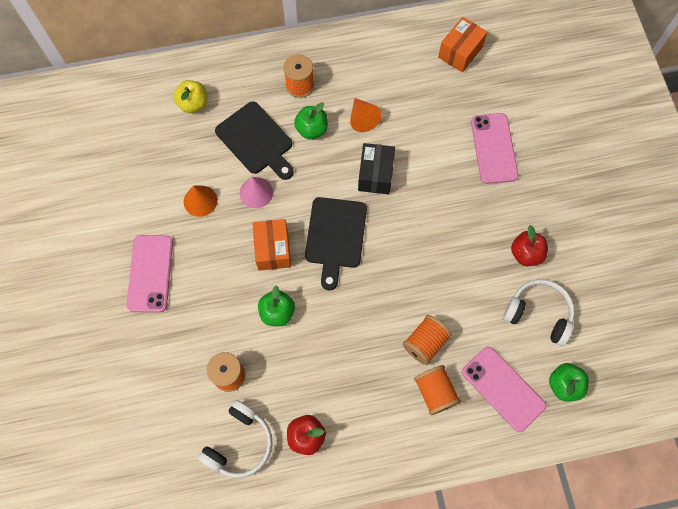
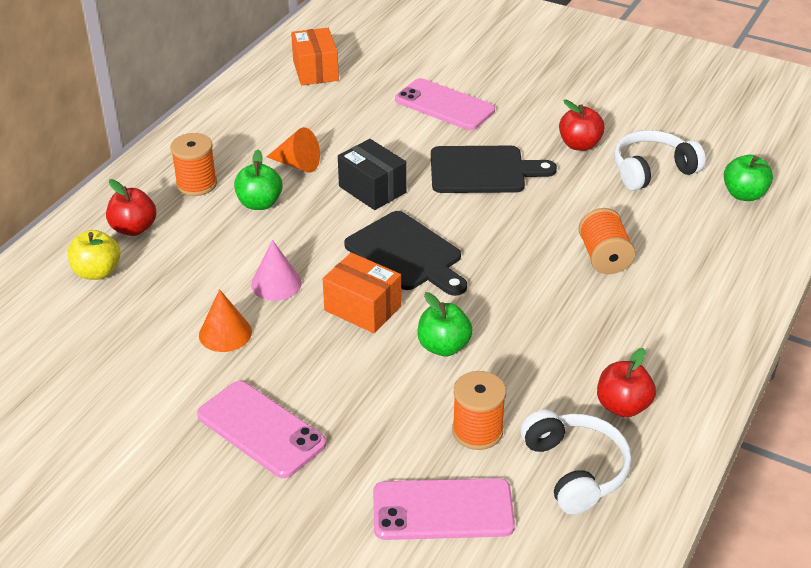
camera: 50 degrees left, 30 degrees down
black cutting board [215,102,294,180] -> black cutting board moved to [431,146,557,193]
orange spool [414,365,461,415] -> none
pink phone [462,347,546,432] -> pink phone moved to [373,478,515,540]
none -> red apple [106,179,156,236]

